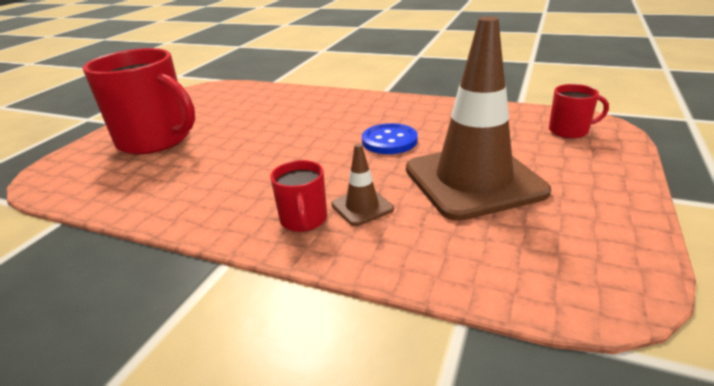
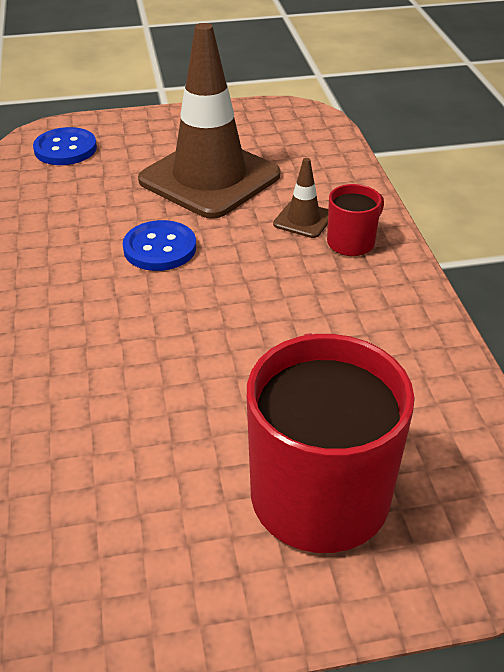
camera: 125 degrees left, 10 degrees up
red mug [549,84,609,138] -> blue button [33,127,97,165]

